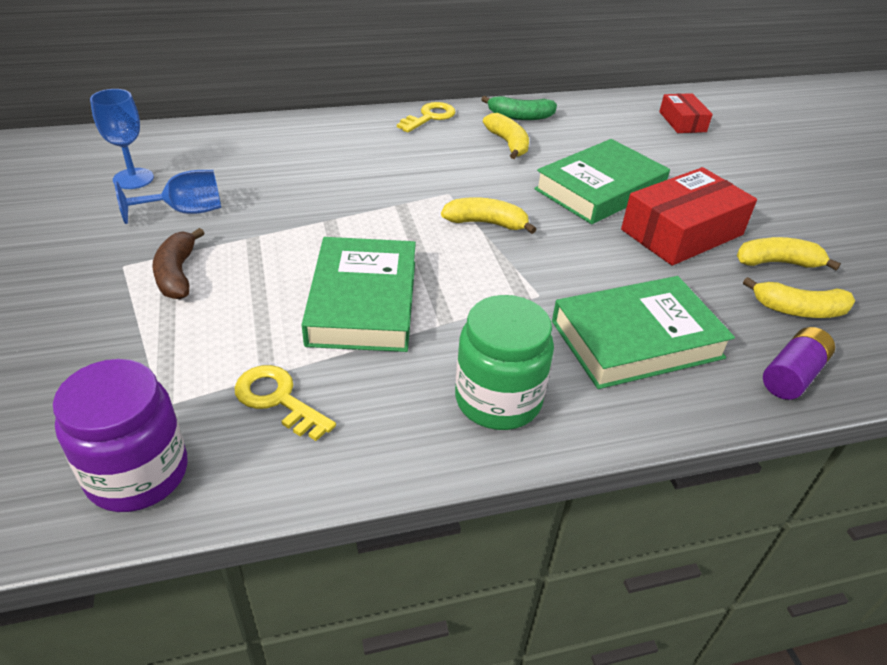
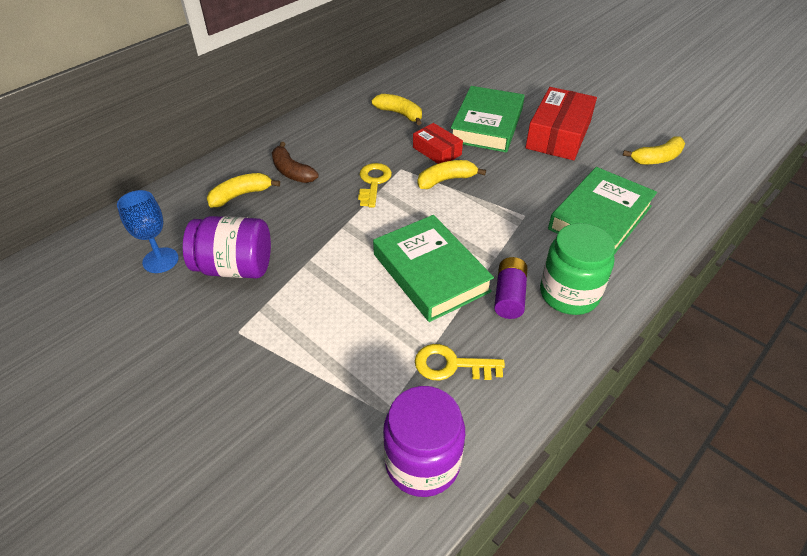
camera: 30 degrees left, 5 degrees up
blue goblet [115,170,221,224] -> purple jar [183,216,271,278]
brown banana [152,228,204,299] -> brown banana moved to [272,142,319,183]
yellow key [397,102,456,133] -> yellow key moved to [358,163,392,207]
green banana [481,96,557,120] -> none
red box [659,93,713,133] -> red box moved to [413,123,463,164]
yellow banana [737,237,841,271] -> yellow banana moved to [207,173,280,207]
purple battery [763,327,835,400] -> purple battery moved to [494,257,528,319]

